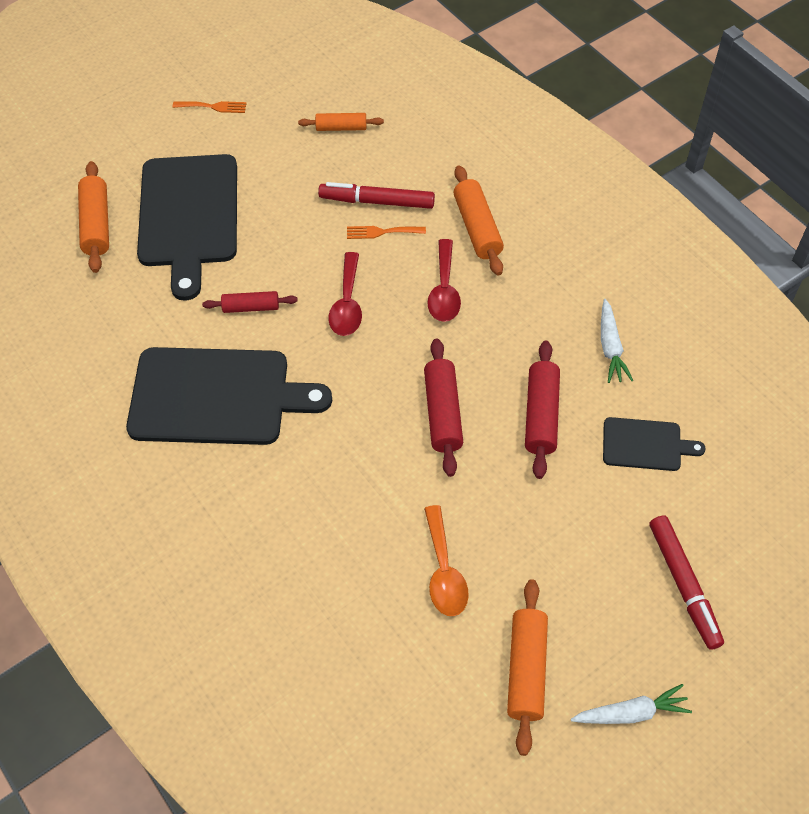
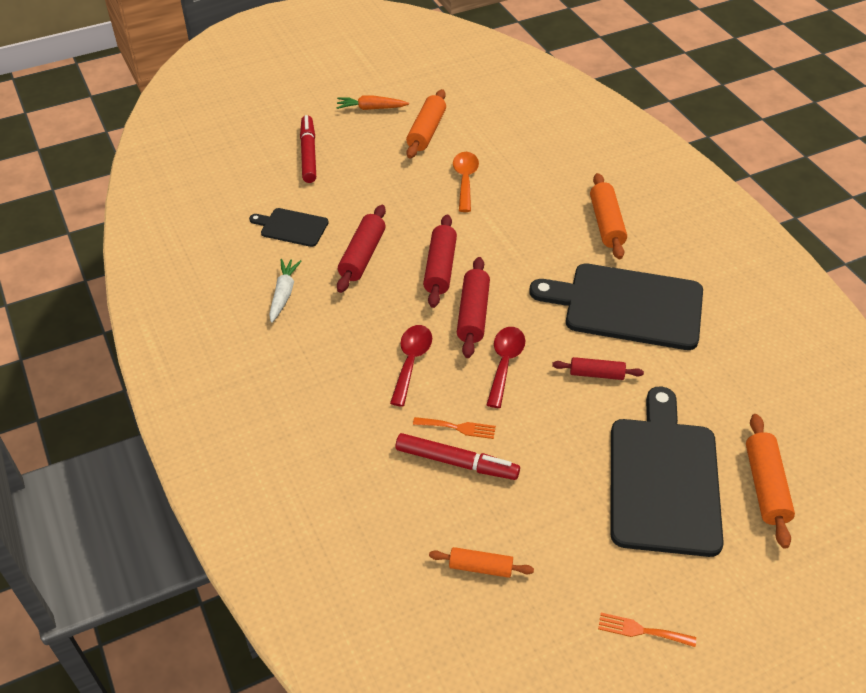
camera: 170 degrees left, 10 degrees down
orange rolling pin [453,165,504,276] -> orange rolling pin moved to [590,173,627,259]
white carrot [571,684,692,724] -> orange carrot [336,96,409,110]
none -> red rolling pin [457,257,490,358]

